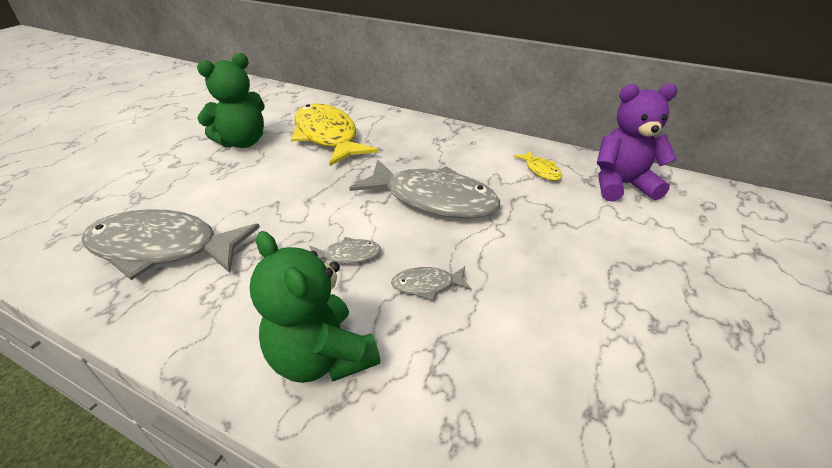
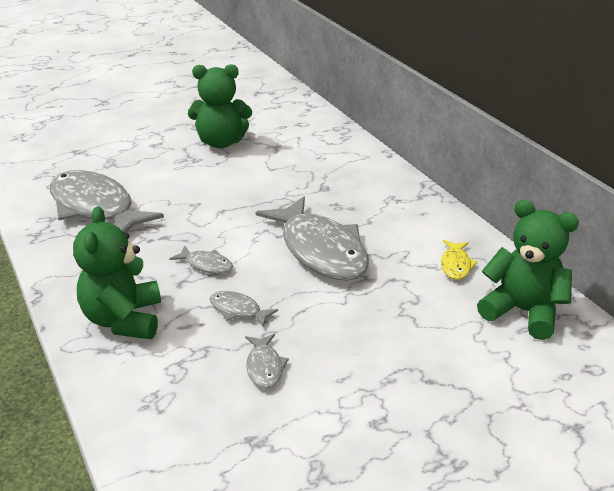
camera: 35 degrees right, 5 degrees down
yellow fish [291,103,378,166] -> none
purple teddy bear [597,83,678,202] -> green teddy bear [477,200,579,340]
none -> grey fish [245,334,289,389]

